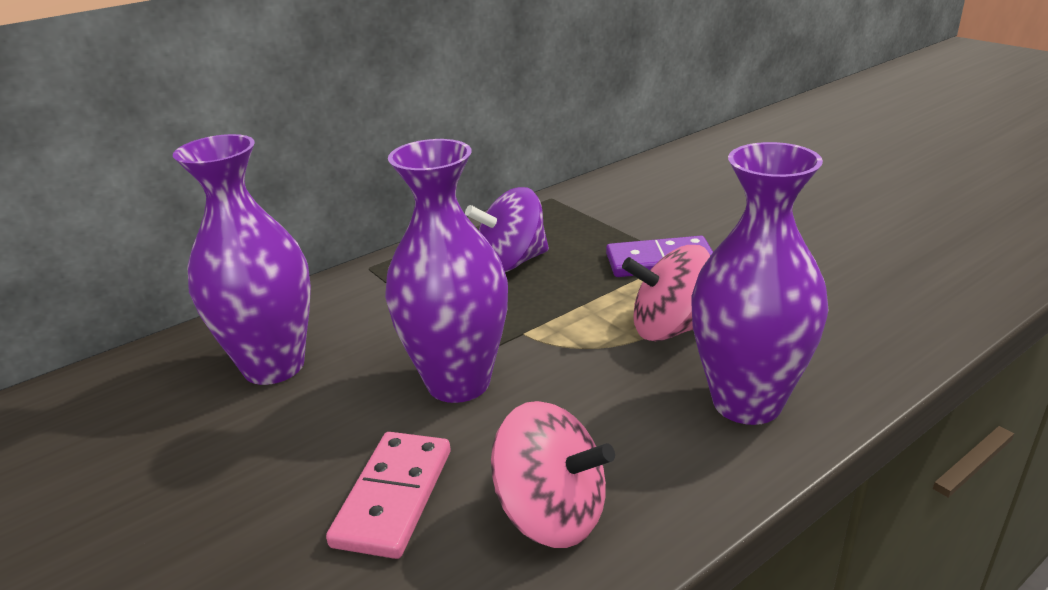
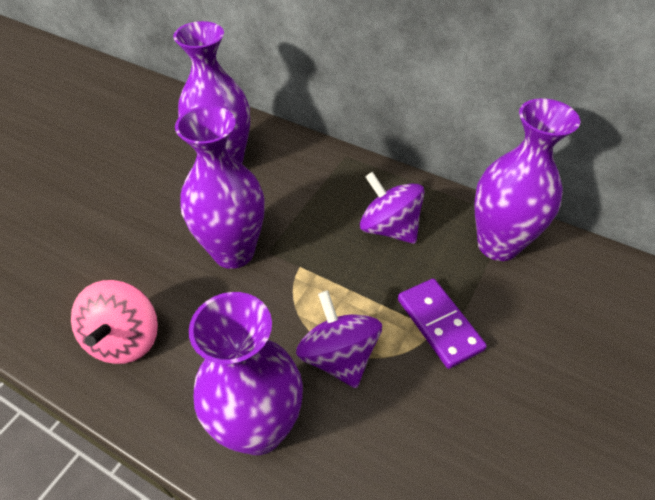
camera: 65 degrees right, 20 degrees up
pink domino [326,432,450,559] -> none
pink spinning top [622,245,710,341] -> purple spinning top [296,290,382,388]
none -> purple vase [474,98,580,261]

